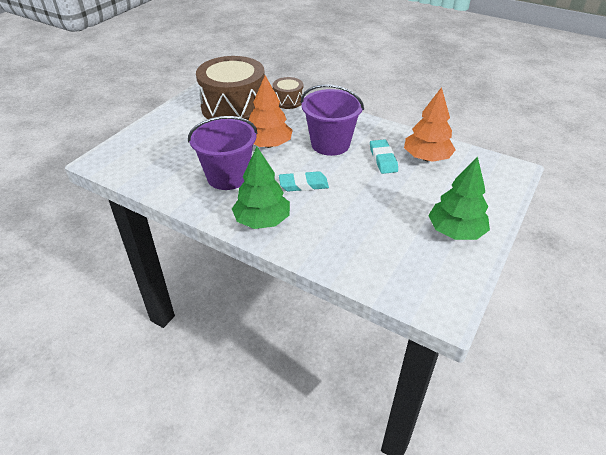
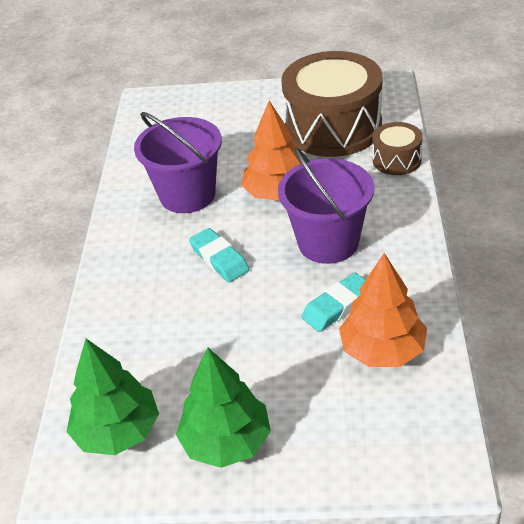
camera: 65 degrees right, 0 degrees up
green tree [232,147,290,229] -> green tree moved to [67,339,159,455]

